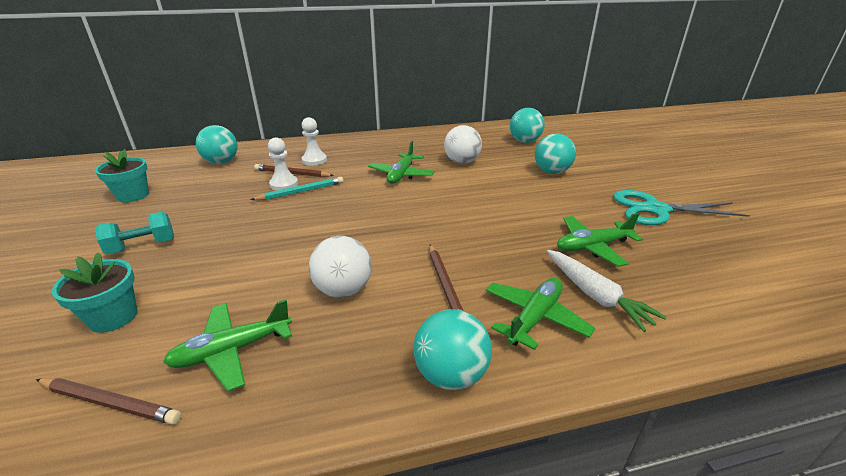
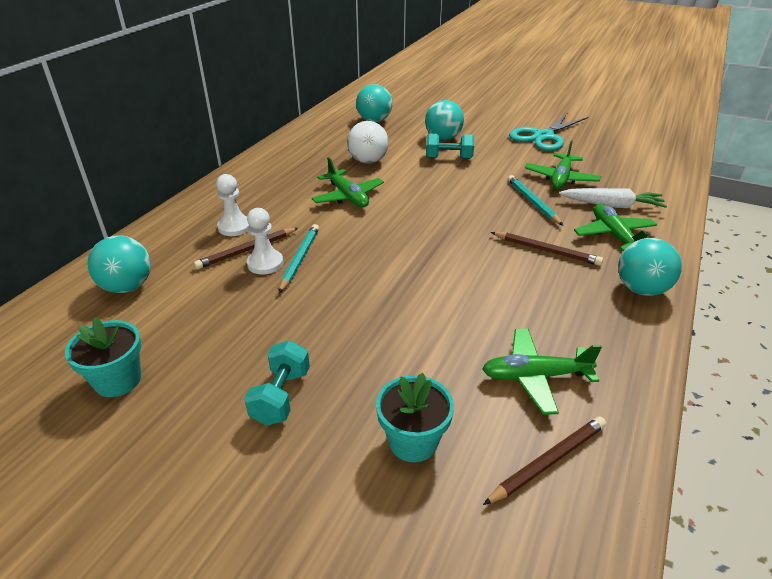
camera: 50 degrees left, 5 degrees up
green plane [163,299,292,392] -> green plane turned 75 degrees clockwise [482,328,602,415]
white ball [309,236,372,297] -> none
none -> turquoise dumbbell [426,134,474,159]
none -> turquoise pencil [508,175,563,225]

